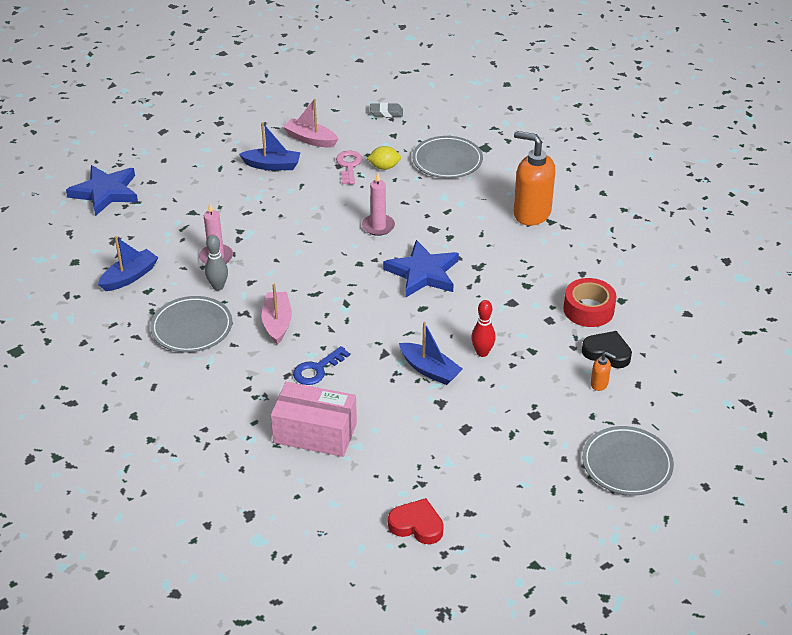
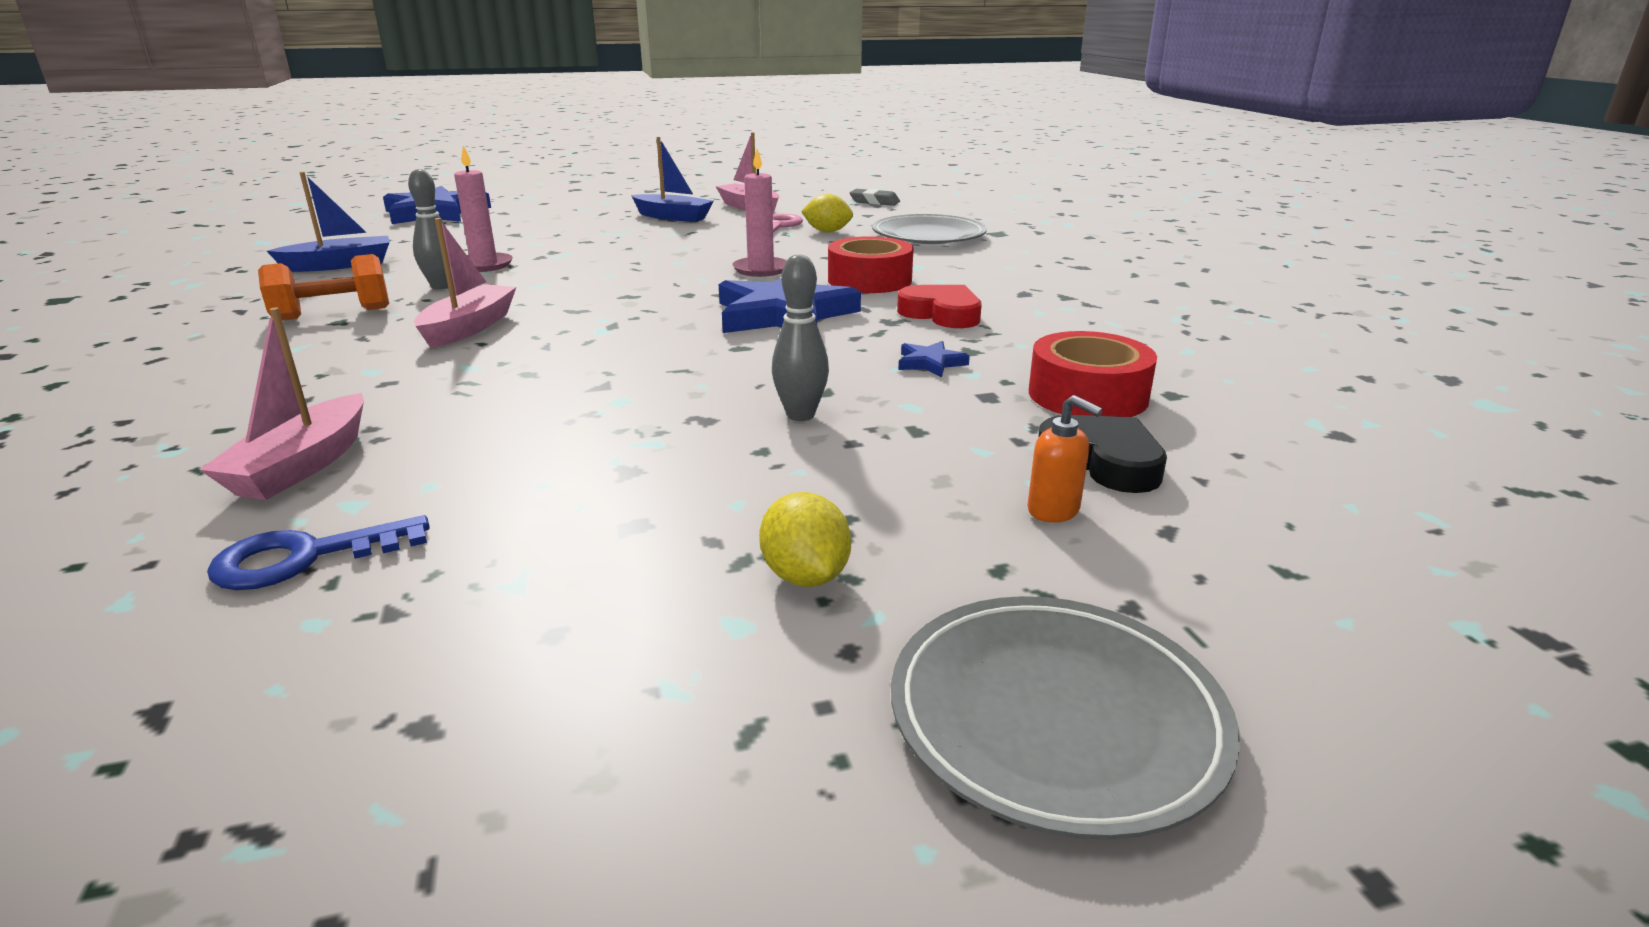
camera: 20 degrees right, 15 degrees down
grey plate [150,296,232,352] -> orange dumbbell [258,254,389,321]
pink box [271,382,357,457] -> pink boat [199,307,364,500]
blue key [293,346,350,385] -> blue key moved to [207,515,430,590]
red heart [388,498,444,544] -> red heart moved to [897,285,982,328]
blue boat [399,322,463,385] -> none
red bowling pin [471,300,495,357] -> grey bowling pin [772,254,829,421]
orange soap dispenser [514,131,555,226] -> none
none -> yellow lemon [759,492,851,587]
none -> red tape [828,236,914,293]
none -> blue star [899,341,970,377]

